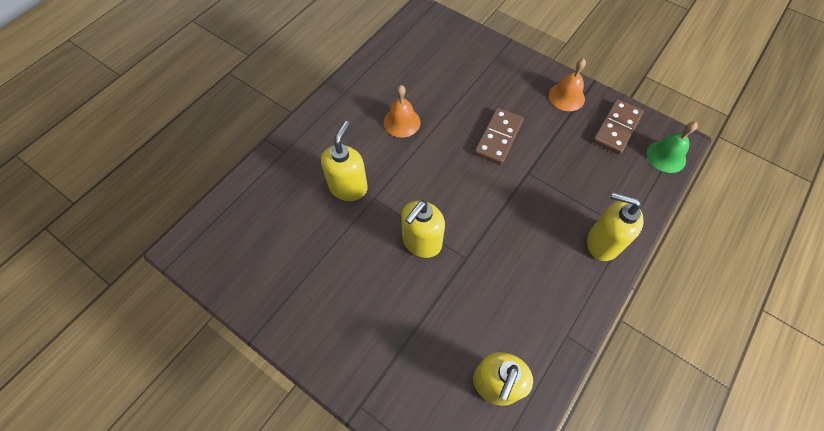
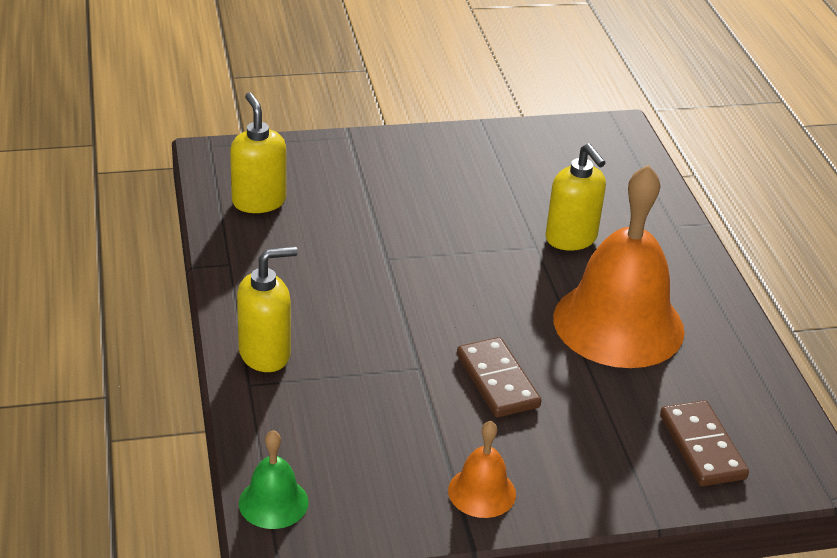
camera: 130 degrees right, 25 degrees down
orange bell [384,85,421,138] -> orange bell [553,165,685,368], size x2.22
yellow soap dispenser [401,200,445,258] -> none
brown domino [593,99,644,155] -> brown domino moved to [660,400,749,486]

